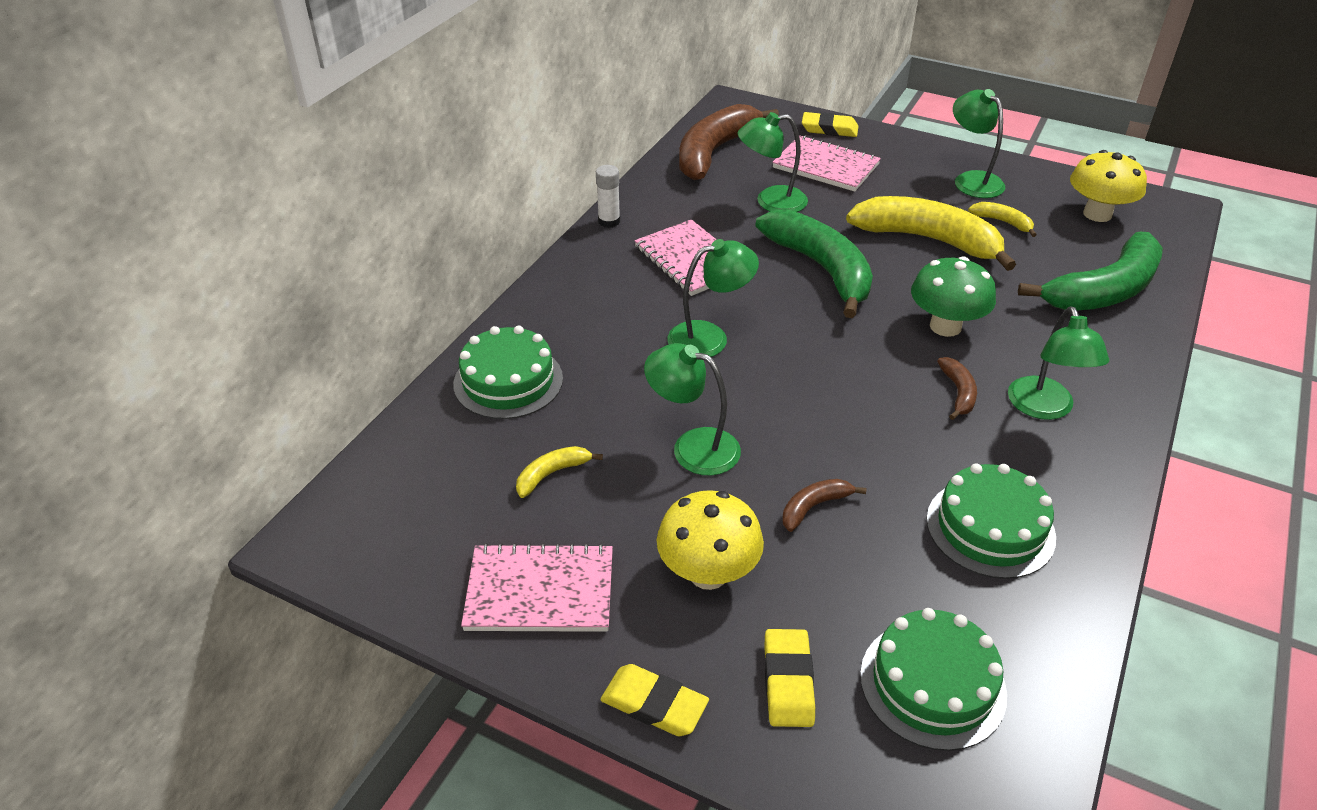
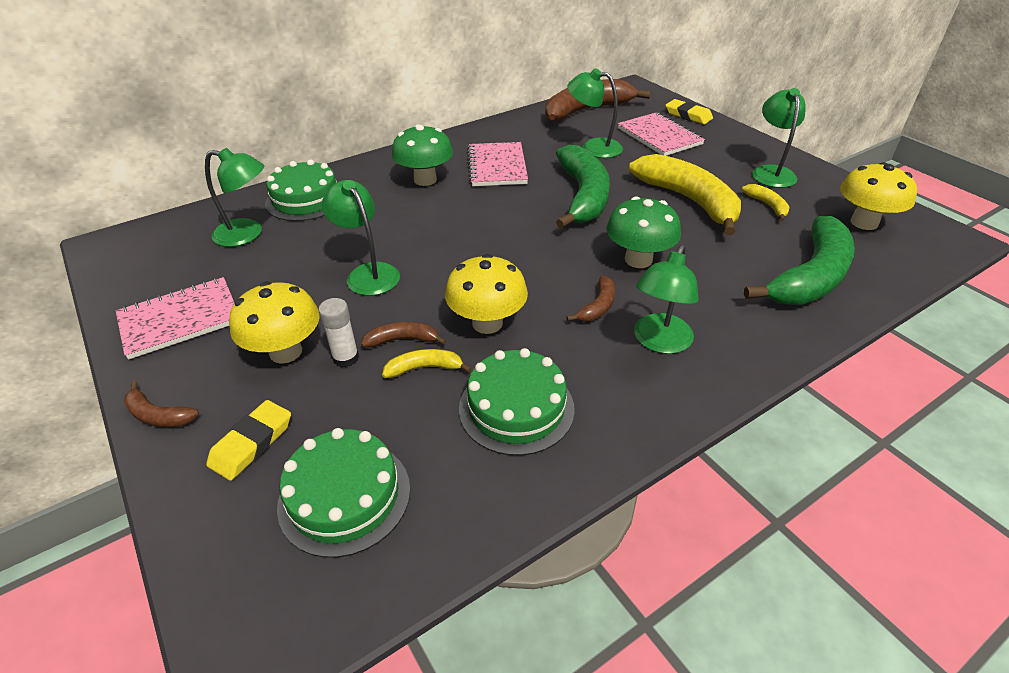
camera: 30 degrees right, 0 degrees up
pink notebook [461,543,613,632] -> pink notebook turned 60 degrees counterclockwise [116,277,235,360]
yellow banana [516,446,603,498] -> yellow banana moved to [382,349,471,378]
white glue stick [596,165,620,228] -> white glue stick moved to [318,298,359,367]
yellow eraser [600,664,709,736] -> brown banana [124,381,199,427]
green lamp [667,239,759,357] -> green lamp moved to [205,148,265,247]
green banana [1018,232,1163,311] -> green banana turned 45 degrees counterclockwise [744,216,855,305]
none -> green mushroom [392,124,453,186]
none -> yellow mushroom [445,254,528,334]

